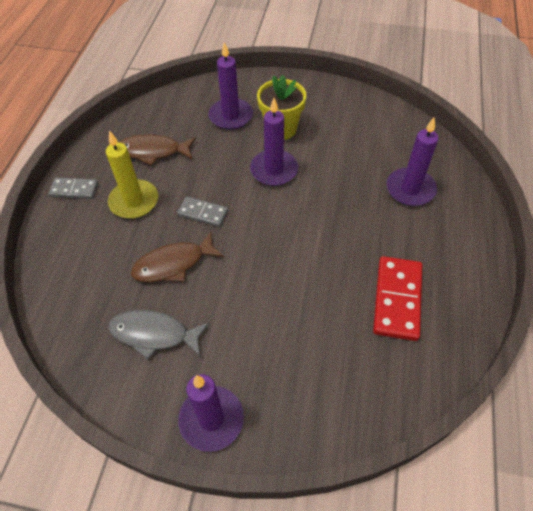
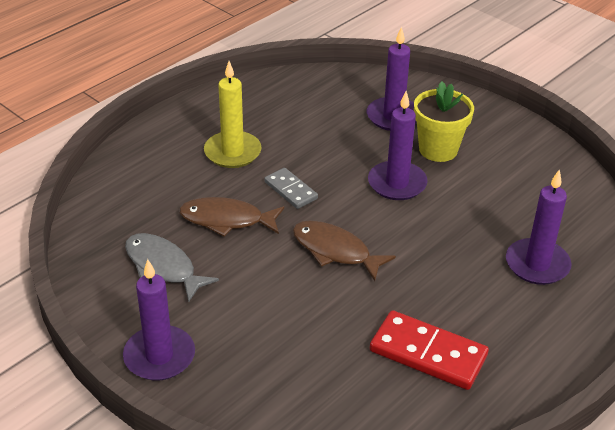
camera: 30 degrees right, 15 degrees down
grey domino [48,178,98,199] -> none
brown fish [120,134,196,166] -> brown fish moved to [293,221,396,281]
red domino [373,256,422,341] -> red domino turned 75 degrees clockwise [370,310,489,390]

